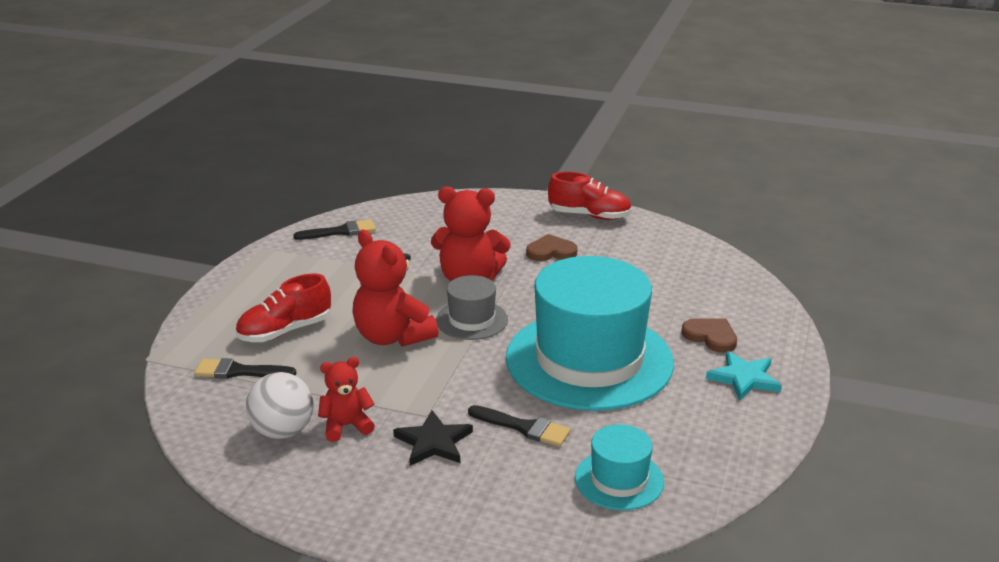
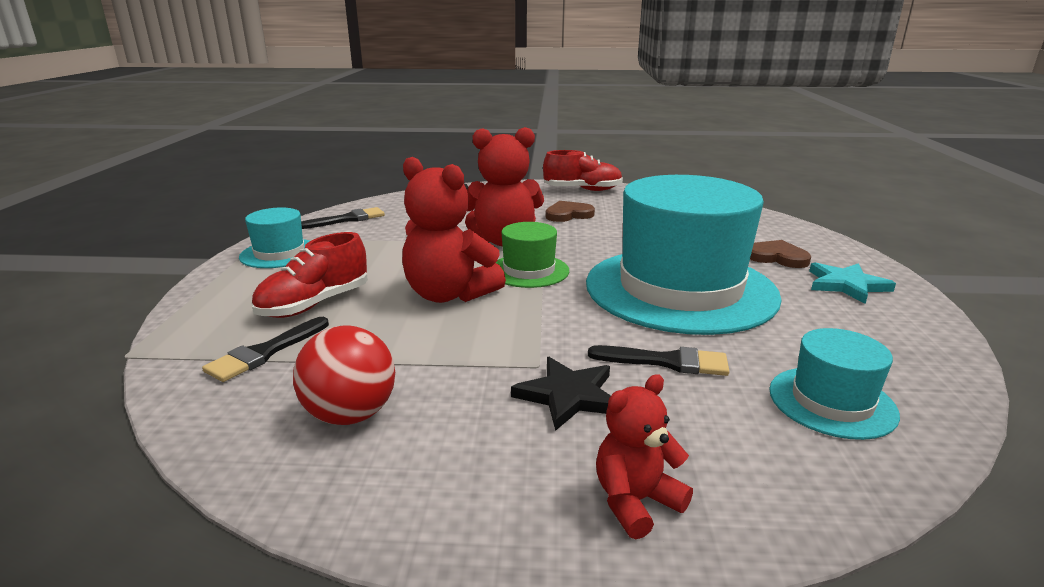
camera: 15 degrees left, 5 degrees down
black brush [194,358,296,379] -> black brush turned 45 degrees counterclockwise [202,317,329,382]
white ball [246,372,314,439] -> red ball [293,325,395,425]
red teddy bear [318,357,375,442] -> red teddy bear moved to [596,374,693,539]
grey hat [436,275,508,340] -> green hat [496,222,569,288]
none -> turquoise hat [239,207,310,268]

